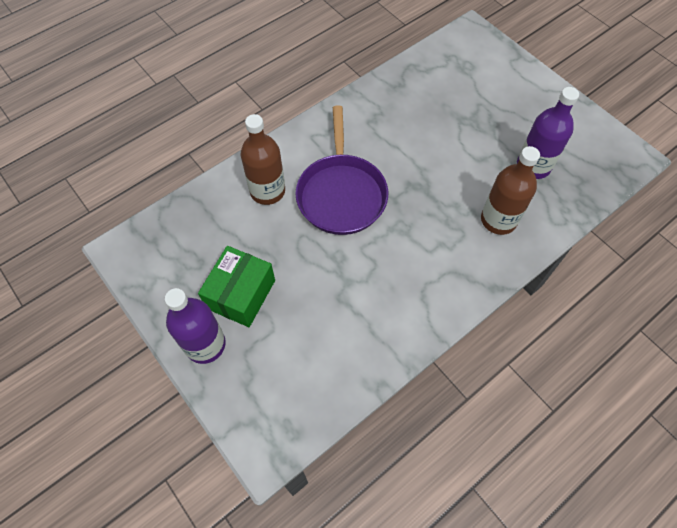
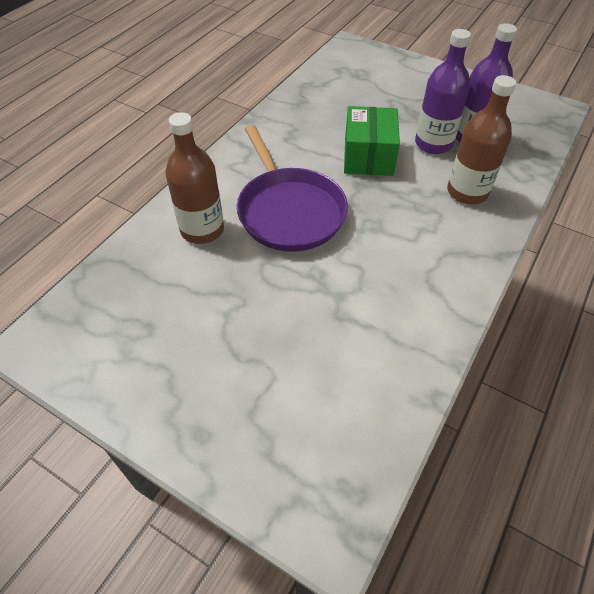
camera: 20 degrees left, 10 degrees down
purple bottle [165,288,226,364] -> purple bottle moved to [415,29,471,154]
green box [198,246,275,327] -> green box moved to [344,106,400,176]

